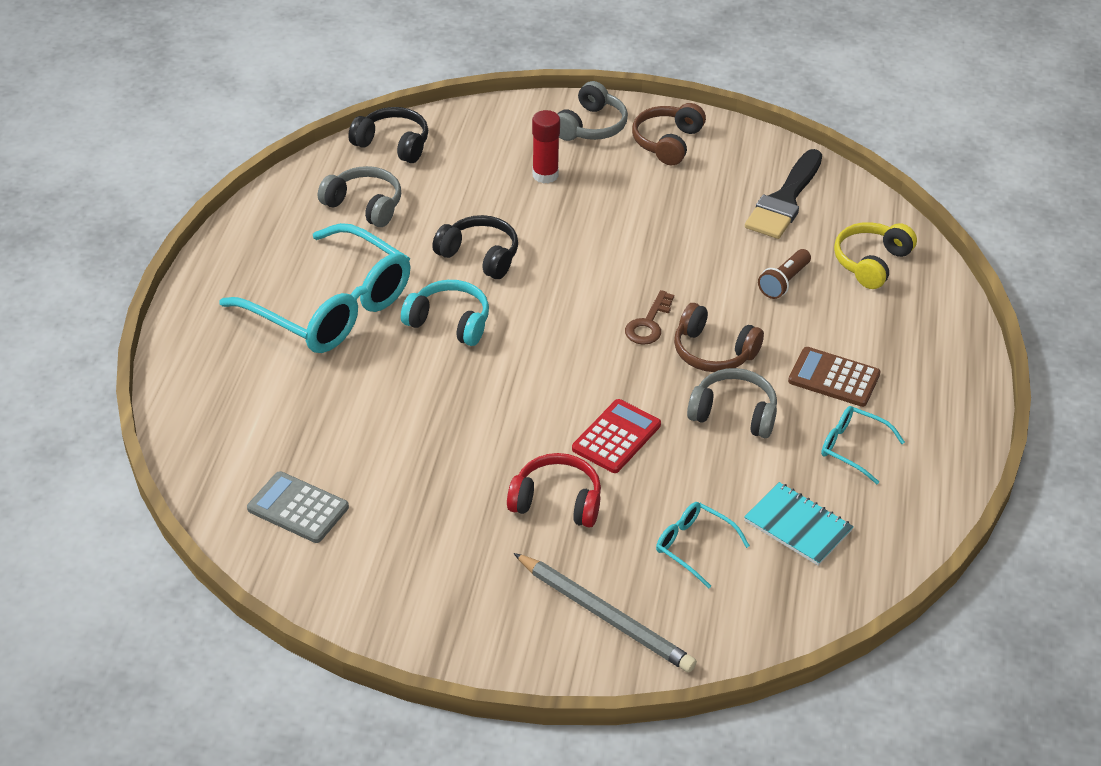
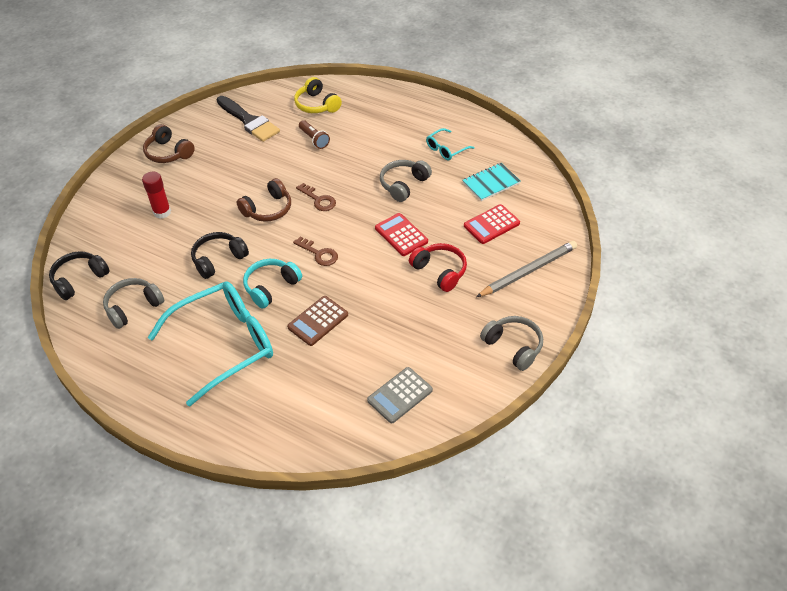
camera: 70 degrees left, 5 degrees up
red headphones [507,453,601,528] -> red headphones turned 105 degrees clockwise [409,243,467,292]
grey headphones [558,81,628,141] -> grey headphones moved to [480,316,543,371]
turquoise glasses [656,502,750,589] -> red calculator [464,204,520,244]
brown headphones [674,303,764,372] -> brown headphones moved to [237,178,291,222]
brown calculator [788,347,881,407] -> brown calculator moved to [287,296,348,346]
none -> brown key [293,237,338,266]

